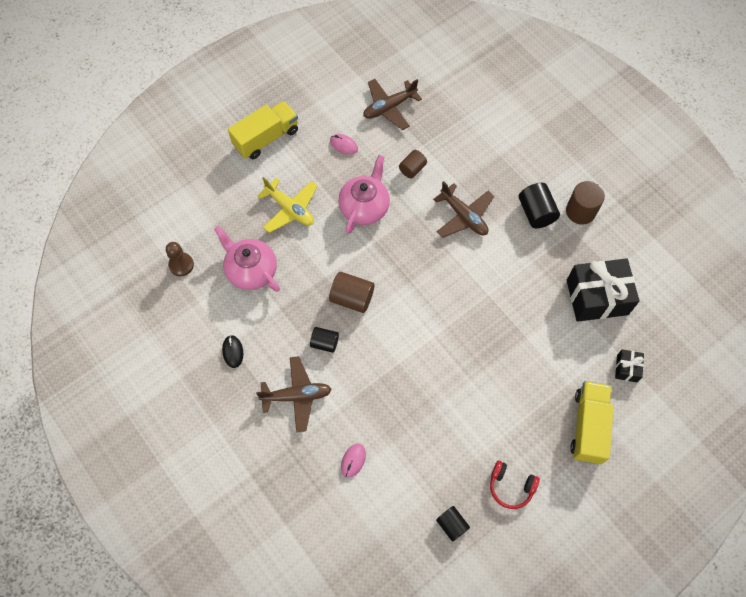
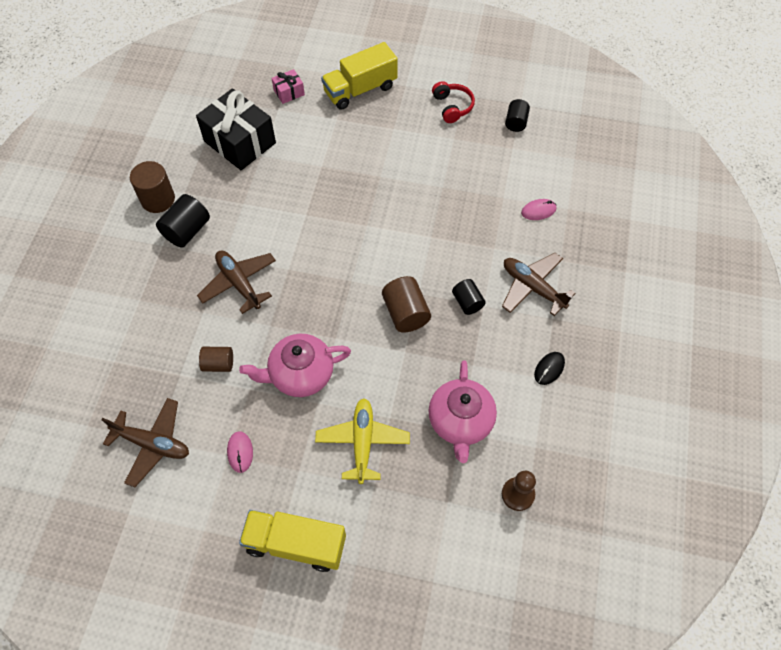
camera: 130 degrees left, 5 degrees down
brown plane [433,181,494,238] -> brown plane turned 45 degrees counterclockwise [197,250,276,314]
black gift [615,349,644,382] -> pink gift [272,69,305,104]

